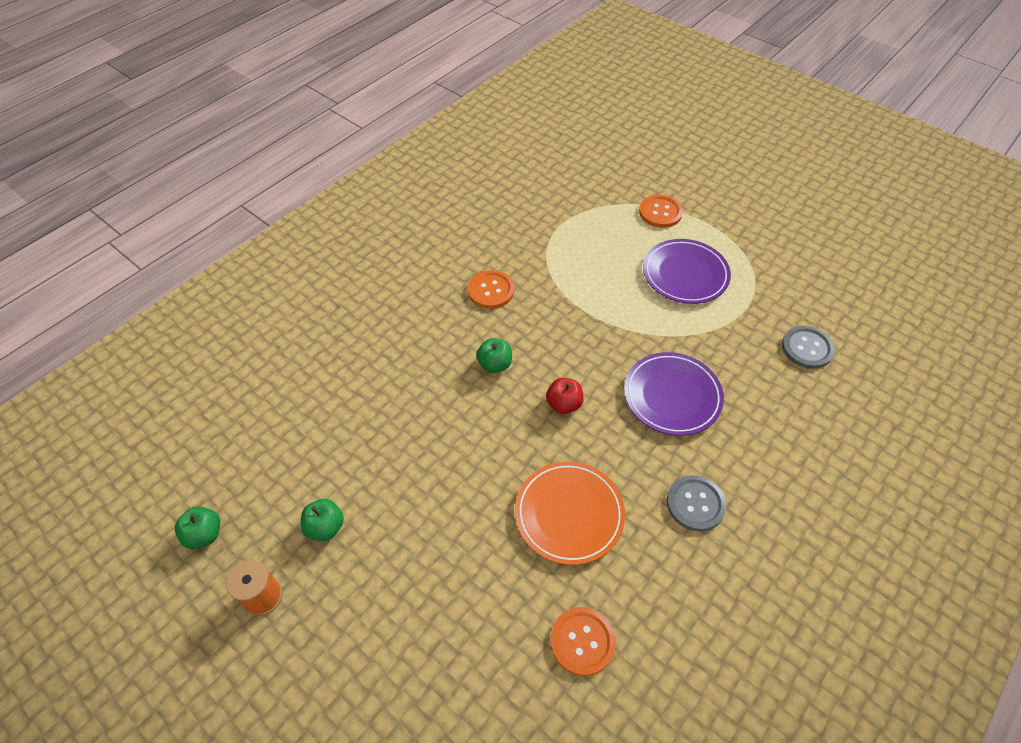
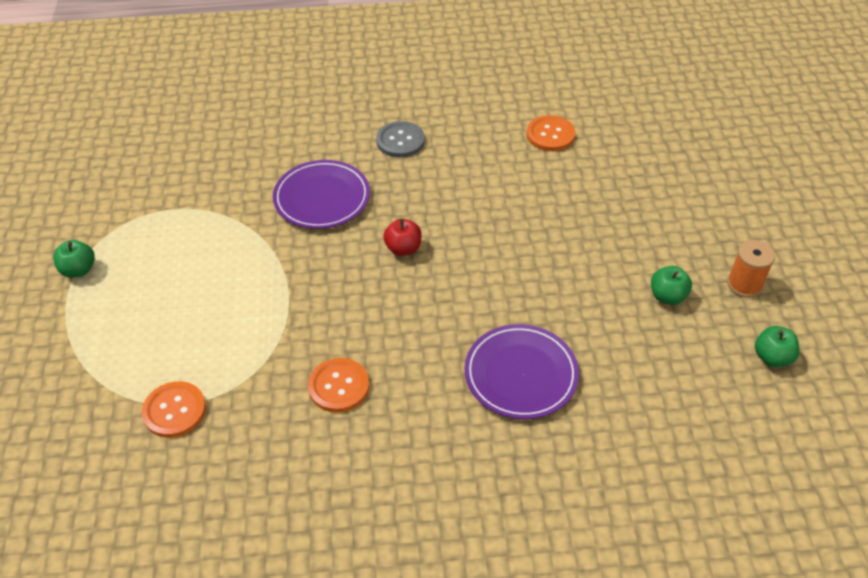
camera: 135 degrees left, 5 degrees down
green apple [476,338,512,373] -> green apple moved to [53,240,95,277]
orange plate [515,461,625,565] -> none
orange button [639,195,683,228] -> orange button moved to [142,381,206,438]
purple plate [643,239,731,304] -> purple plate moved to [465,324,579,419]
grey button [782,326,835,369] -> none

